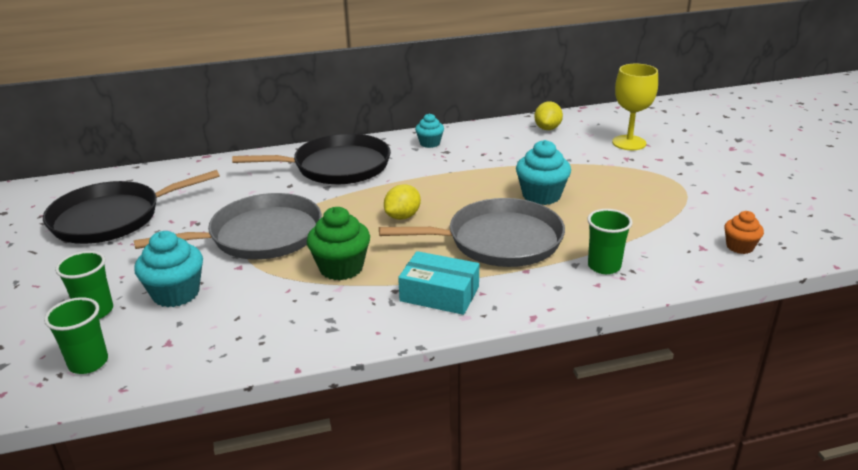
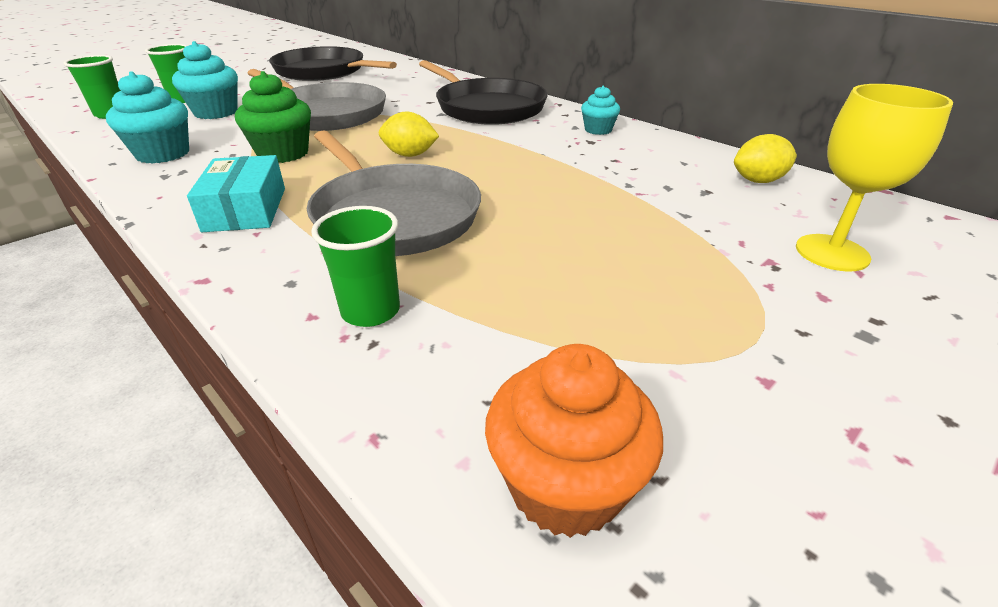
camera: 60 degrees right, 5 degrees up
turquoise cupcake [516,140,571,205] -> turquoise cupcake moved to [106,71,189,164]
orange cupcake [724,211,764,254] -> orange cupcake [485,344,663,538], size x1.65

